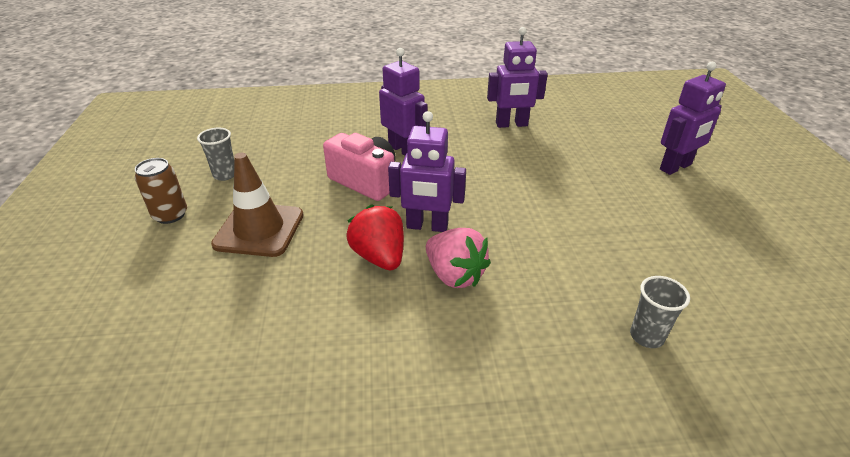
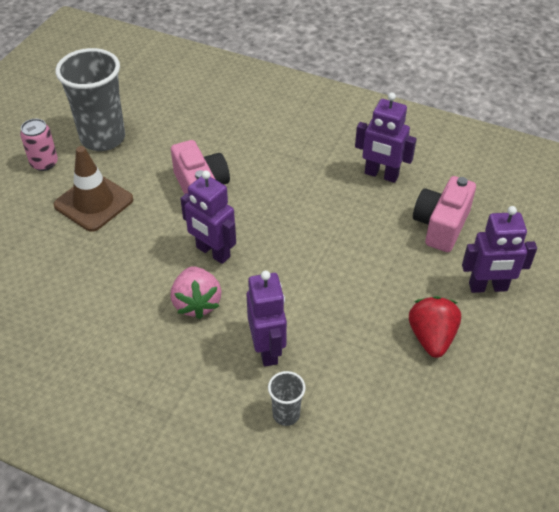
camera: 30 degrees right, 10 degrees up
brown can [135,158,187,224] -> pink can [20,119,58,171]
grey cup [197,128,234,181] -> grey cup [55,48,125,151], size x2.19
red strawberry [346,204,404,270] -> red strawberry moved to [409,296,461,358]
purple robot [379,48,428,156] -> purple robot moved to [246,271,287,367]
none -> pink camera [413,176,476,252]

